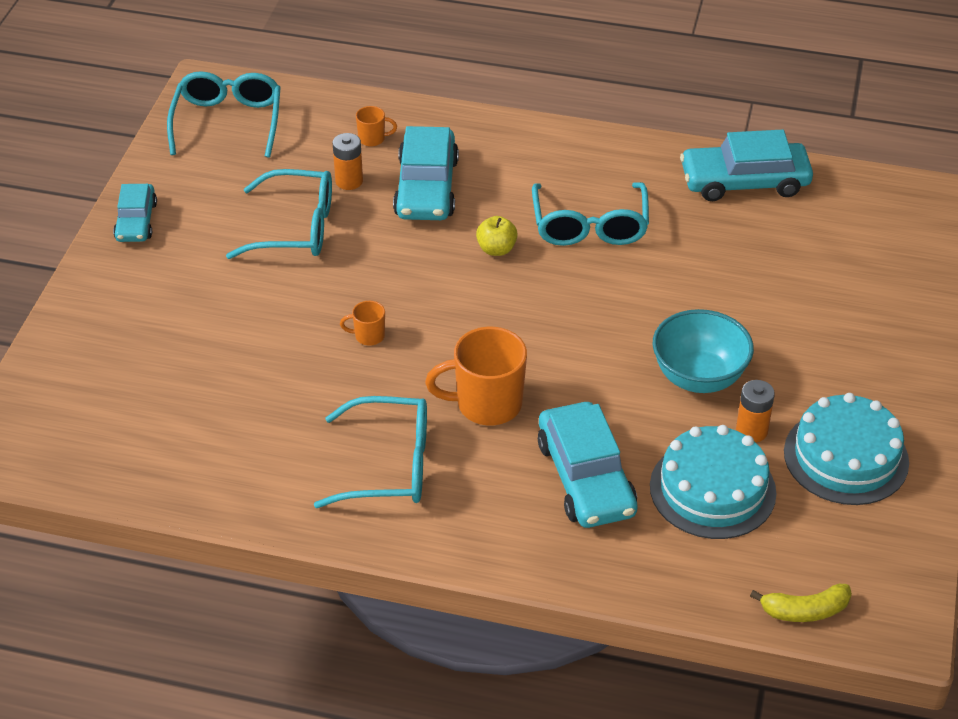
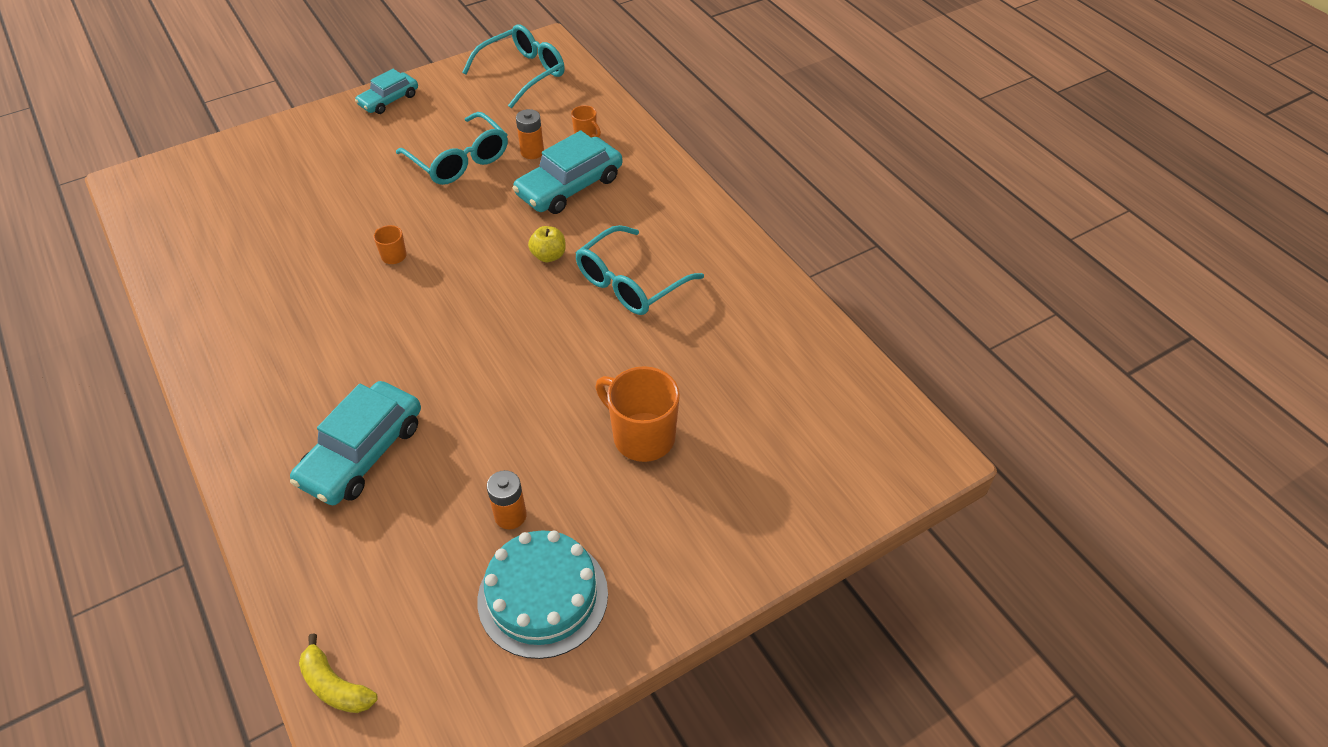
camera: 45 degrees right, 5 degrees up
turquoise glasses [314,396,427,508] -> none
orange mug [425,327,527,425] -> orange mug moved to [595,366,680,462]
turquoise cake [650,425,776,539] -> none
turquoise bowl [653,309,754,393] -> none
turquoise car [680,130,813,201] -> none

